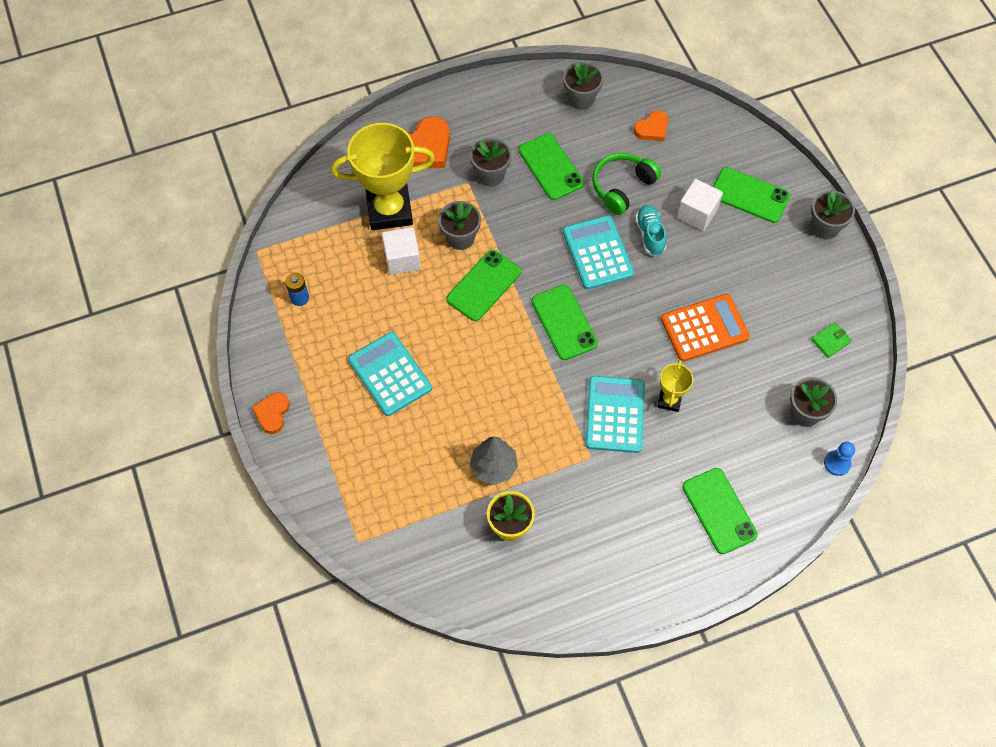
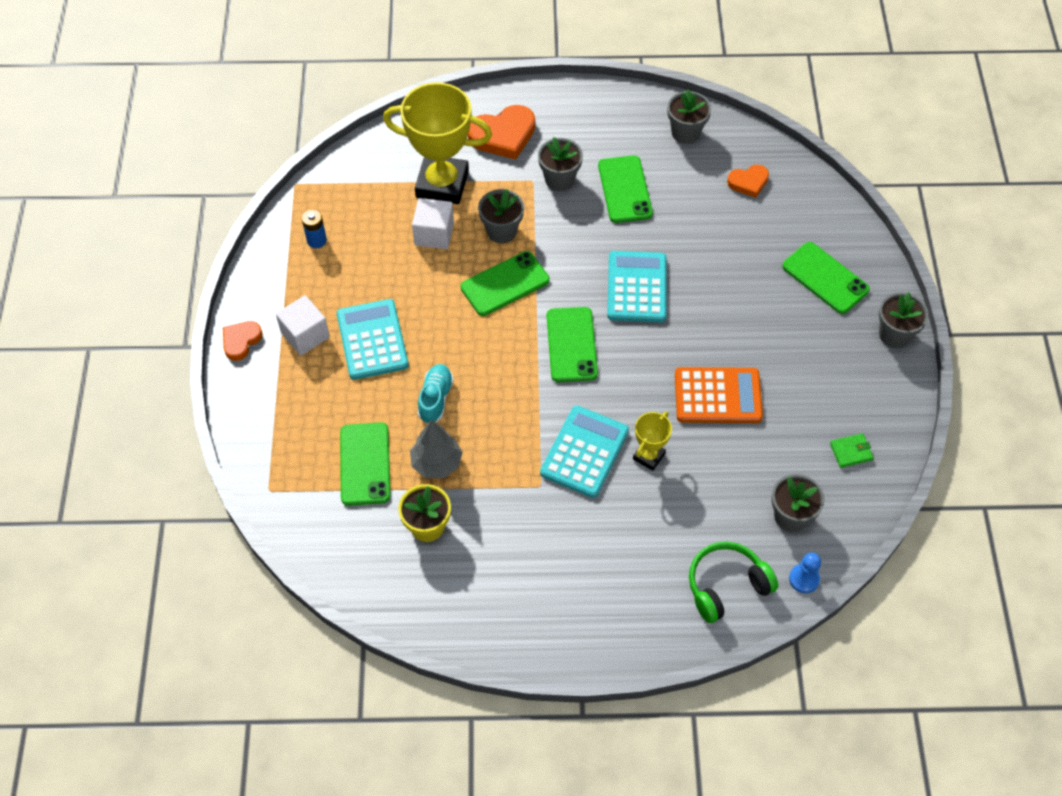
camera: 20 degrees right, 5 degrees down
green headphones [592,153,661,215] -> green headphones moved to [689,542,778,623]
turquoise shoe [635,205,667,256] -> turquoise shoe moved to [418,364,454,423]
white cube [677,179,723,231] -> white cube moved to [276,295,330,356]
green phone [682,468,758,554] -> green phone moved to [340,422,391,506]

